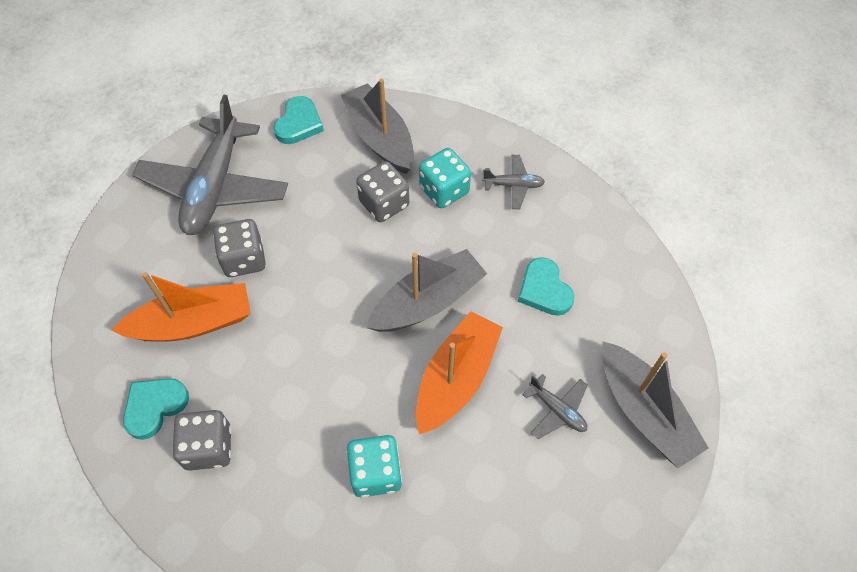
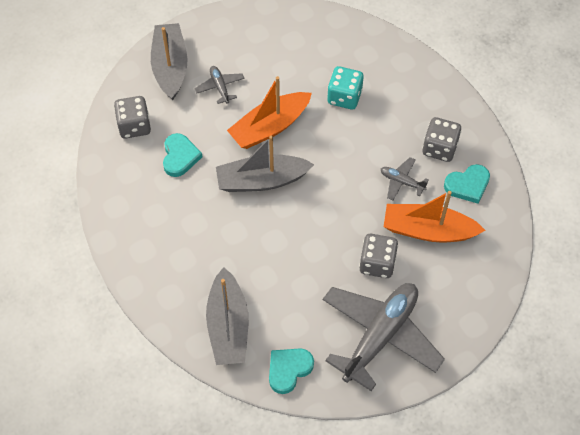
camera: 155 degrees left, 0 degrees up
grey dice [356,161,409,222] -> grey dice moved to [114,96,151,139]
turquoise dice [419,148,471,208] -> none
grey plane [482,155,545,209] -> grey plane moved to [381,157,429,200]

